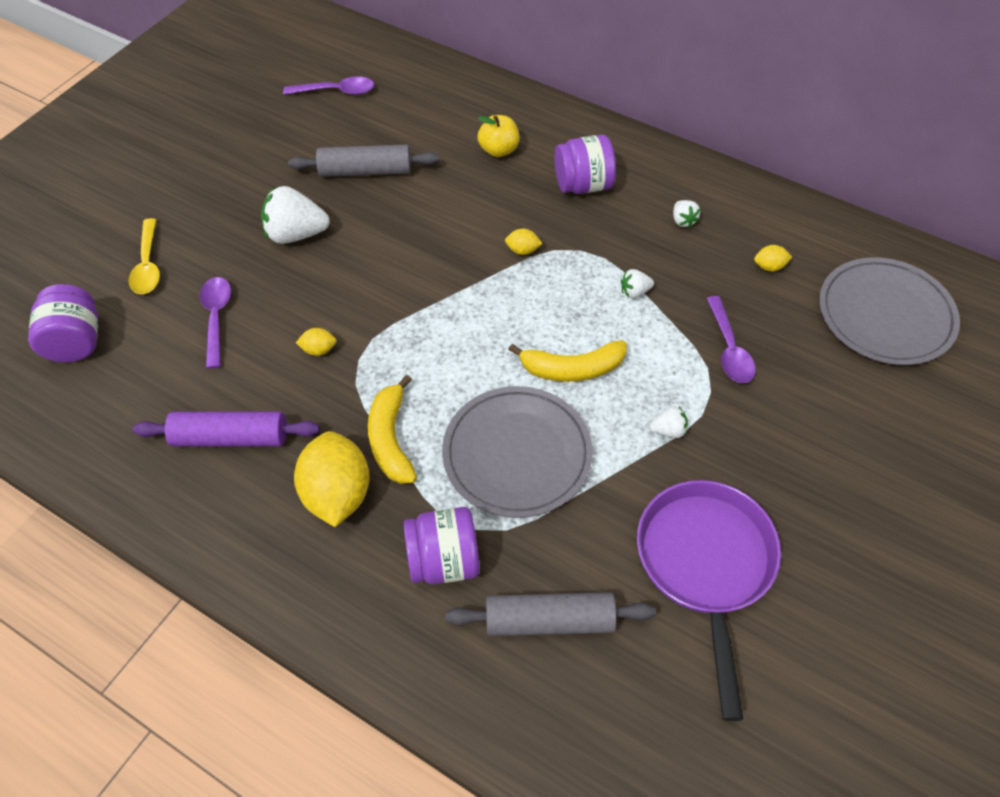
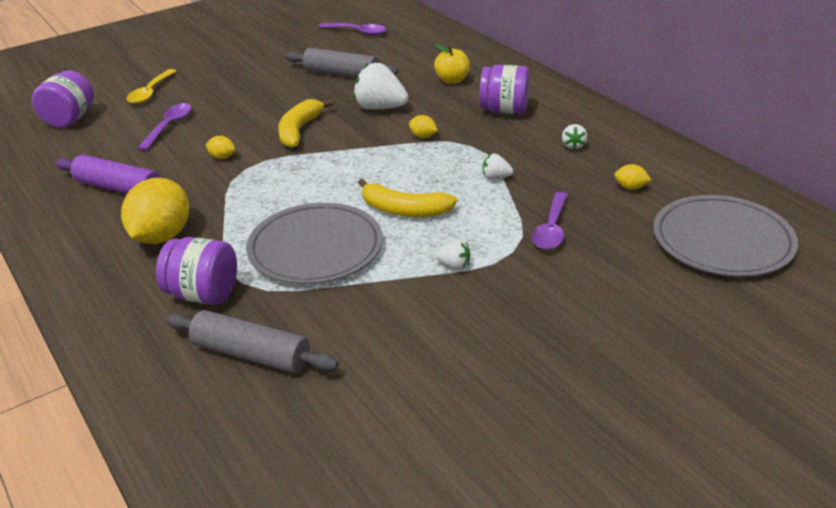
camera: 25 degrees right, 20 degrees down
white strawberry [261,186,330,244] -> white strawberry moved to [353,63,408,109]
yellow banana [368,375,417,484] -> yellow banana moved to [278,99,333,148]
purple pan [637,480,781,721] -> none

